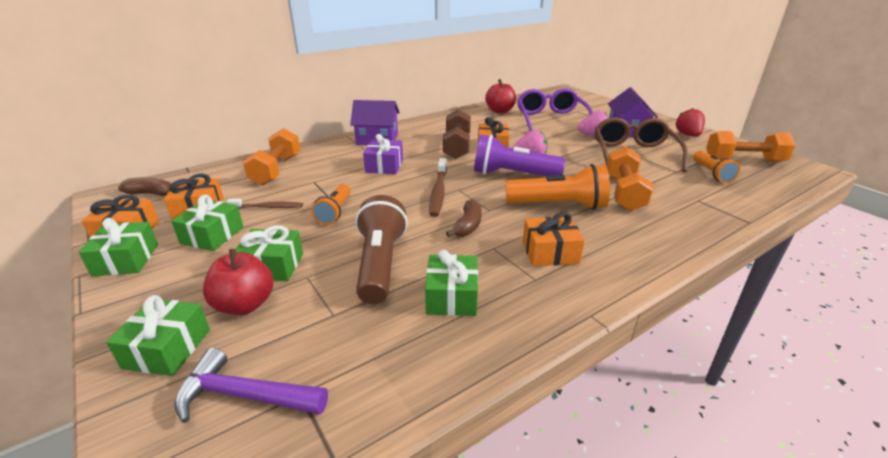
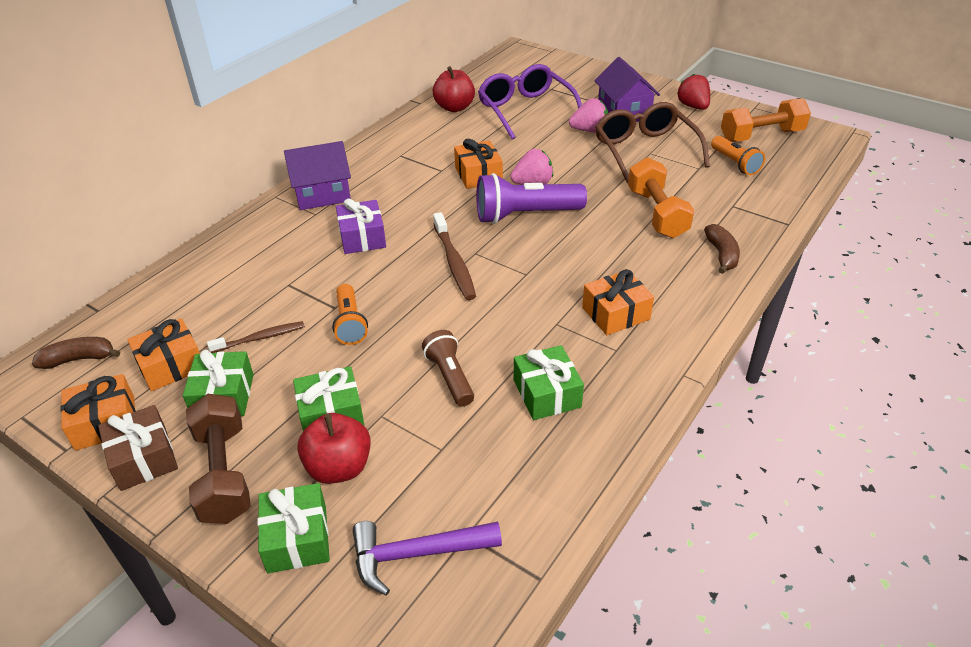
camera: 20 degrees left, 10 degrees up
green gift [79,218,158,276] -> brown gift [98,405,178,491]
orange dumbbell [243,128,300,186] -> none
brown flashlight [355,195,408,304] -> brown flashlight [422,330,474,406], size x0.60
brown dumbbell [443,109,471,159] -> brown dumbbell moved to [186,394,251,524]
brown banana [446,199,482,237] -> brown banana moved to [704,224,740,274]
orange flashlight [505,164,610,210] -> none

